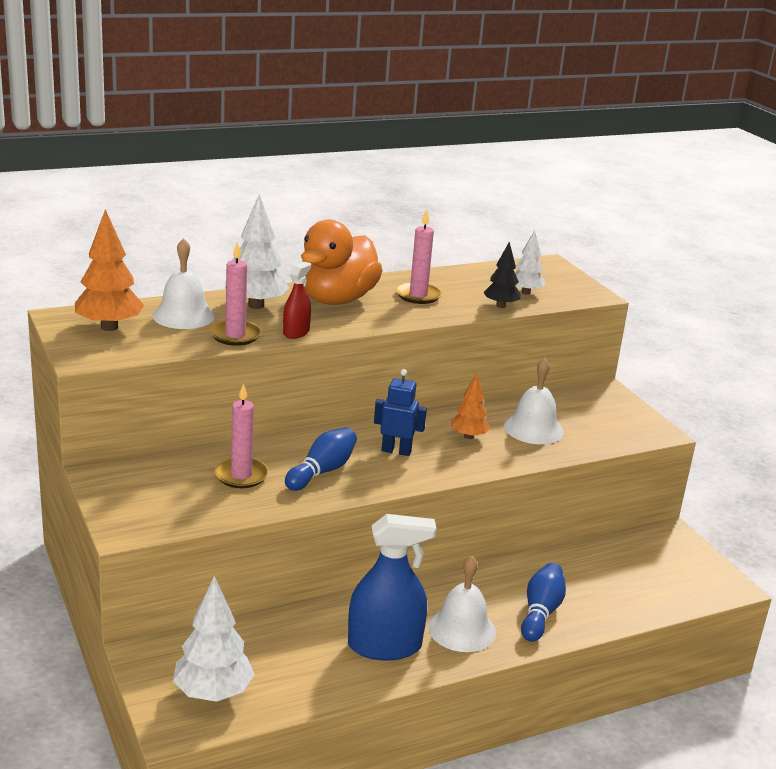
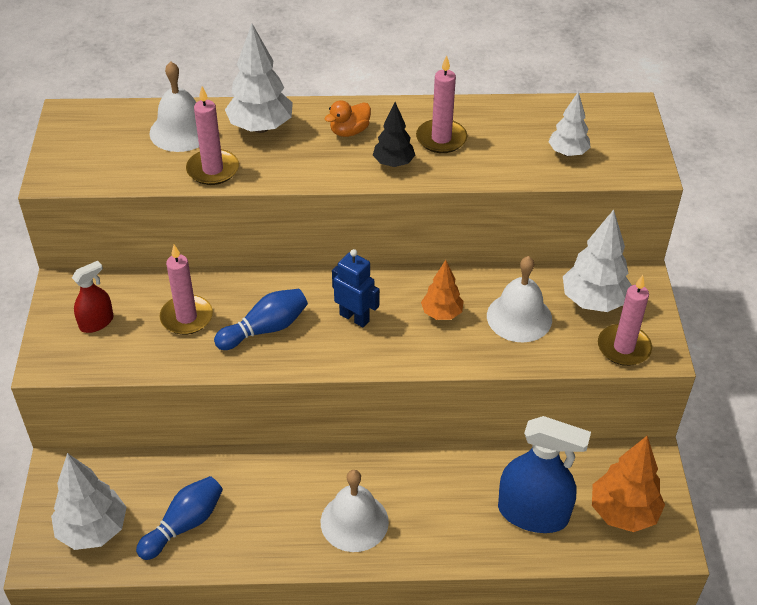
camera: 25 degrees right, 20 degrees up
orange tree [75,209,144,331] -> orange tree moved to [592,436,665,532]
red spray bottle [283,261,311,339] -> red spray bottle moved to [72,261,113,333]
orange duck [301,220,382,305] -> orange duck [325,100,371,137], size x0.43
blue spray bottle [348,514,436,661] -> blue spray bottle moved to [498,416,591,533]
black tree [483,242,521,308] -> black tree moved to [373,102,415,167]
blue bowling pin [521,563,566,642] -> blue bowling pin moved to [136,476,223,560]
none -> white tree [563,210,632,312]
none -> pink candle [598,275,652,366]

